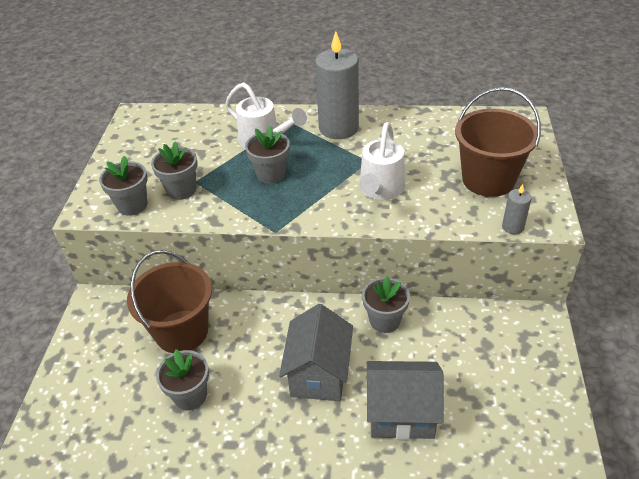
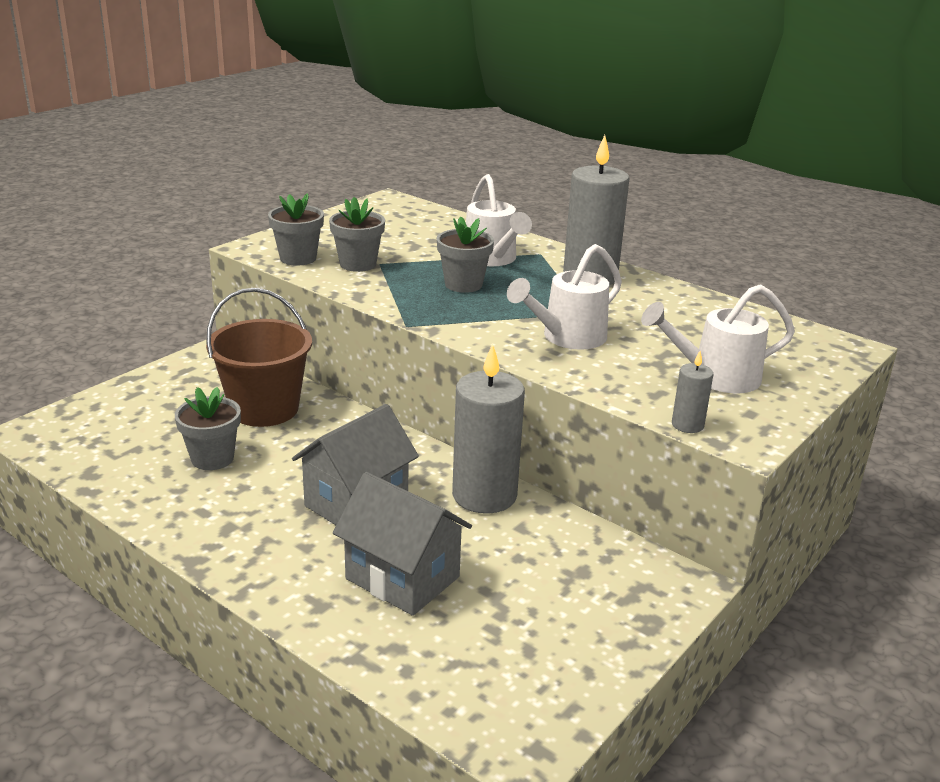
camera: 30 degrees right, 15 degrees down
grey flower pot [362,276,410,333] -> grey candle [452,344,525,514]
brown bucket [455,87,541,197] -> white watering can [641,284,795,393]

